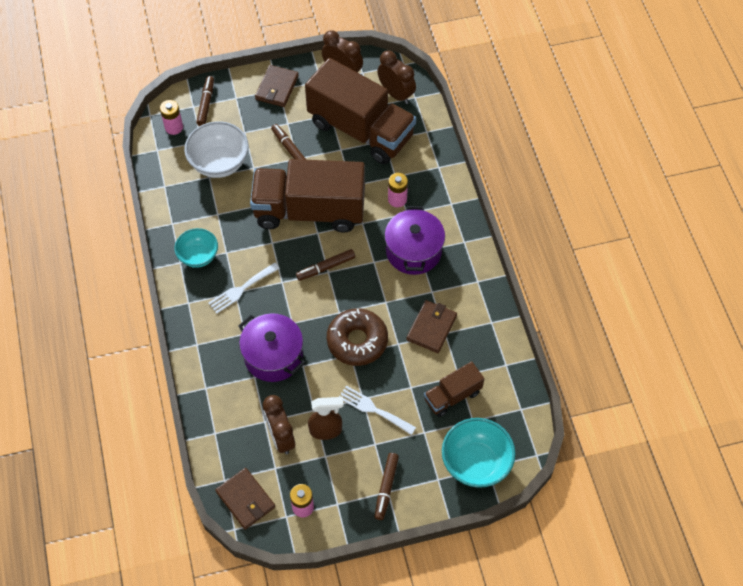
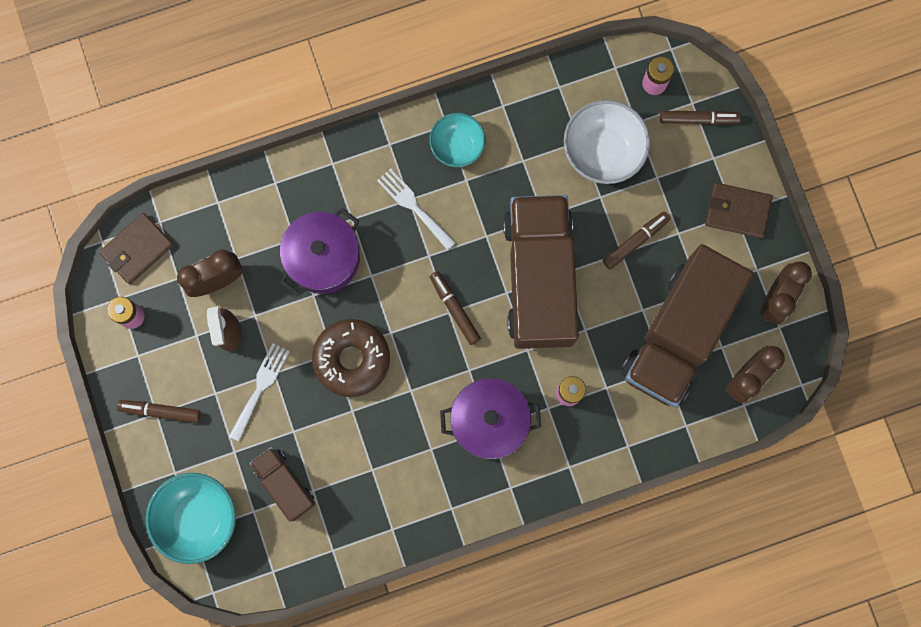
camera: 85 degrees right, 20 degrees up
brown wallet [406,300,457,353] -> none

